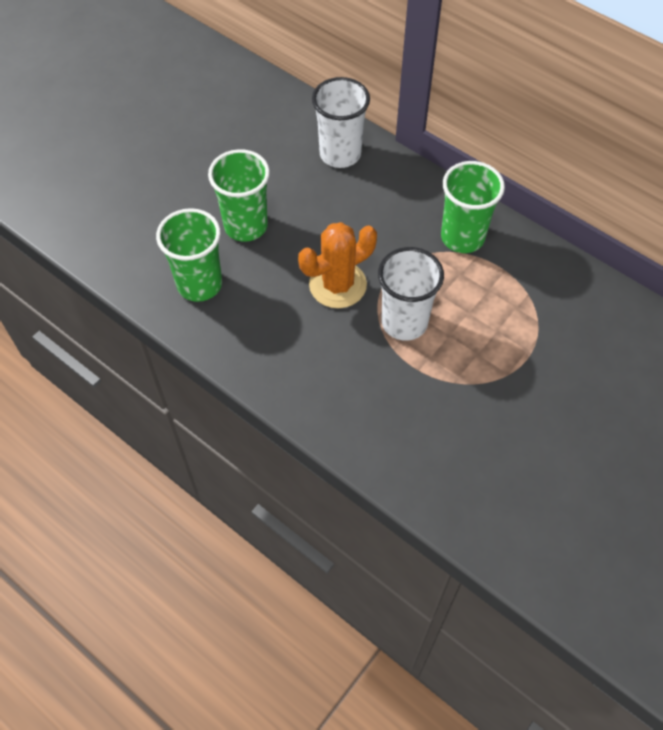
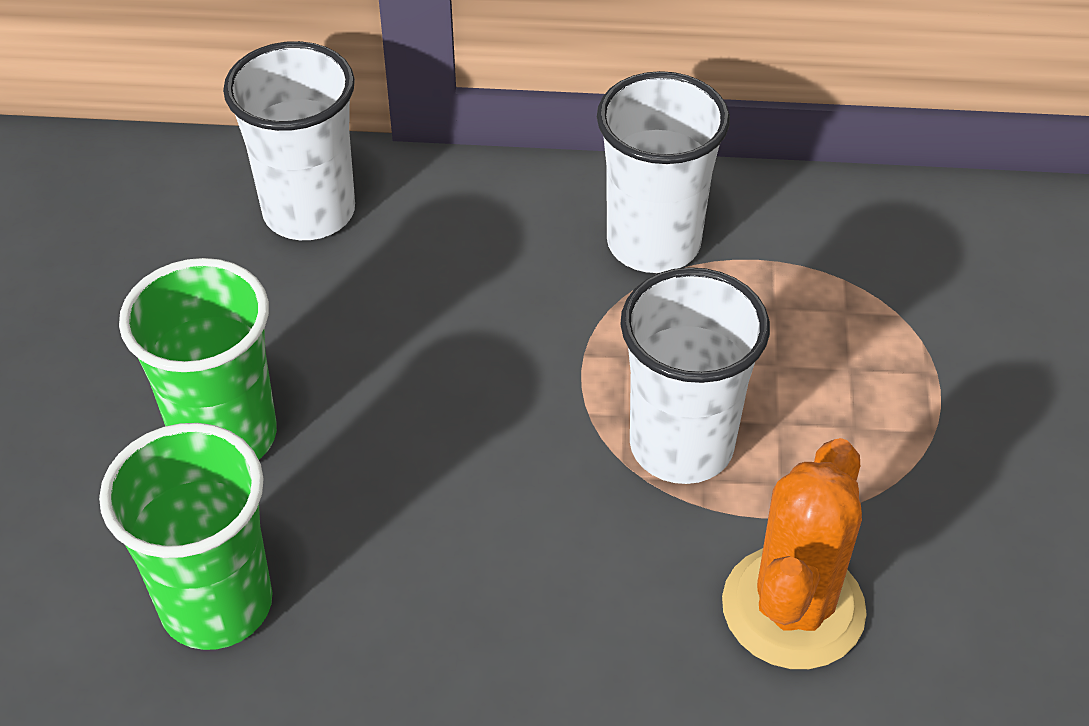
camera: 35 degrees left, 10 degrees down
orange cactus [298,222,377,308] -> orange cactus moved to [722,438,867,669]
green cup [441,161,505,253] -> white cup [597,71,730,273]

